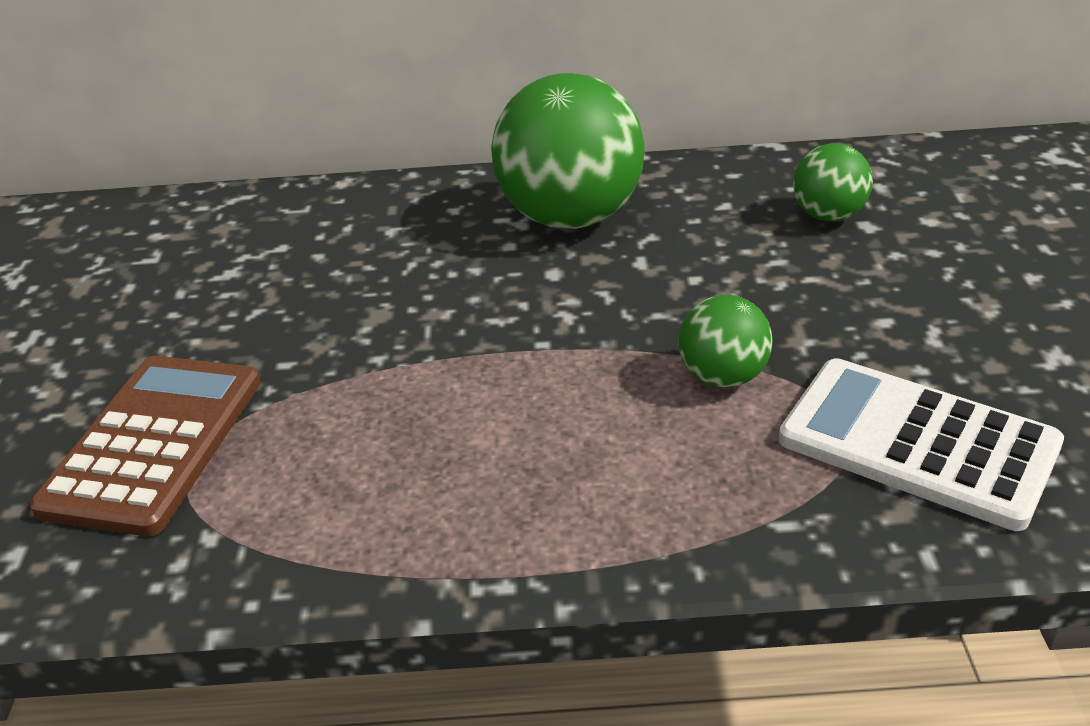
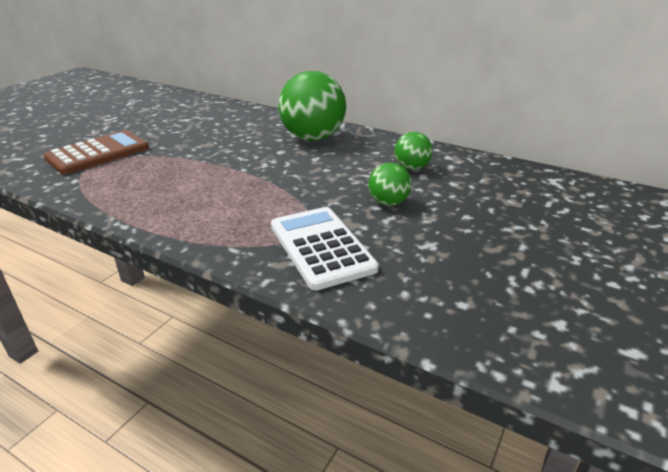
camera: 30 degrees right, 5 degrees down
green ball [679,295,773,388] -> green ball moved to [368,163,412,206]

